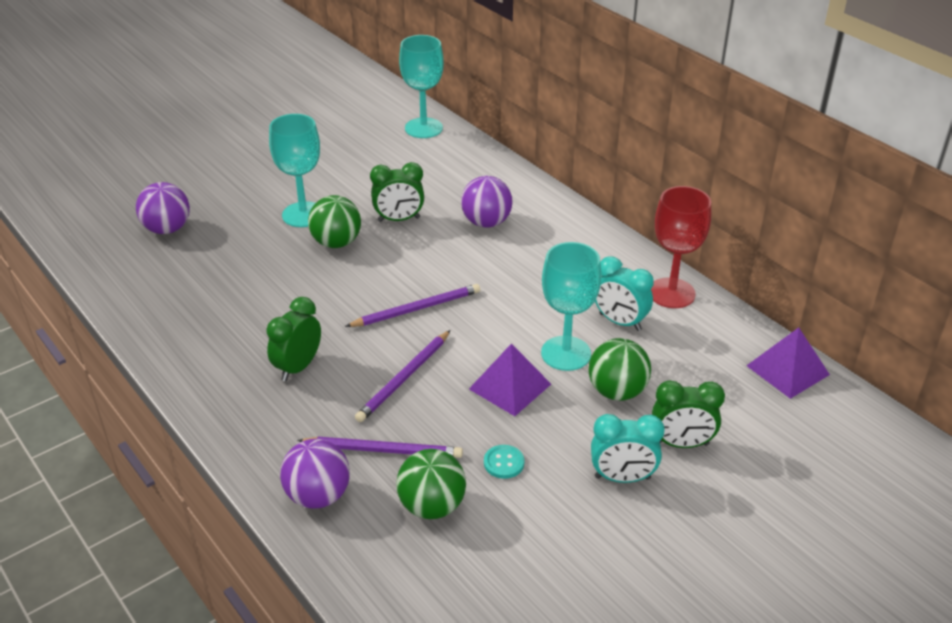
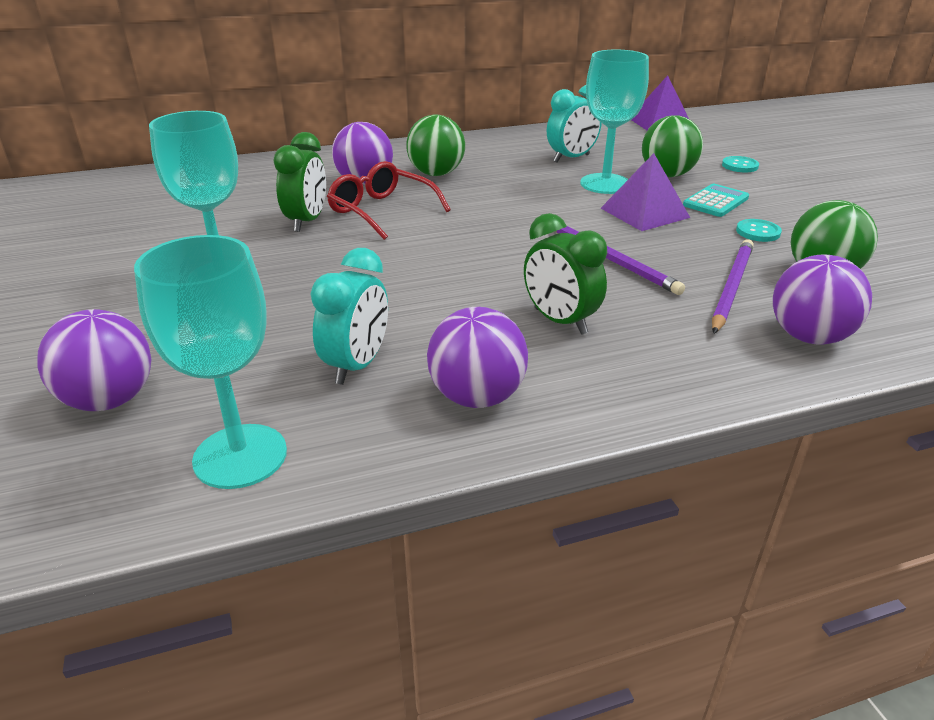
camera: 70 degrees left, 5 degrees down
green ball [308,195,361,248] -> green ball moved to [406,114,465,176]
purple pencil [345,284,480,327] -> none
turquoise goblet [399,35,444,138] -> turquoise goblet moved to [134,235,287,489]
turquoise clock [591,414,665,483] -> turquoise clock moved to [311,248,388,385]
red goblet [651,186,711,308] -> none
green clock [652,380,725,448] -> turquoise button [722,156,759,173]
none -> red glasses [327,161,451,240]
none -> purple ball [427,307,528,408]
none -> turquoise calculator [683,184,749,217]

